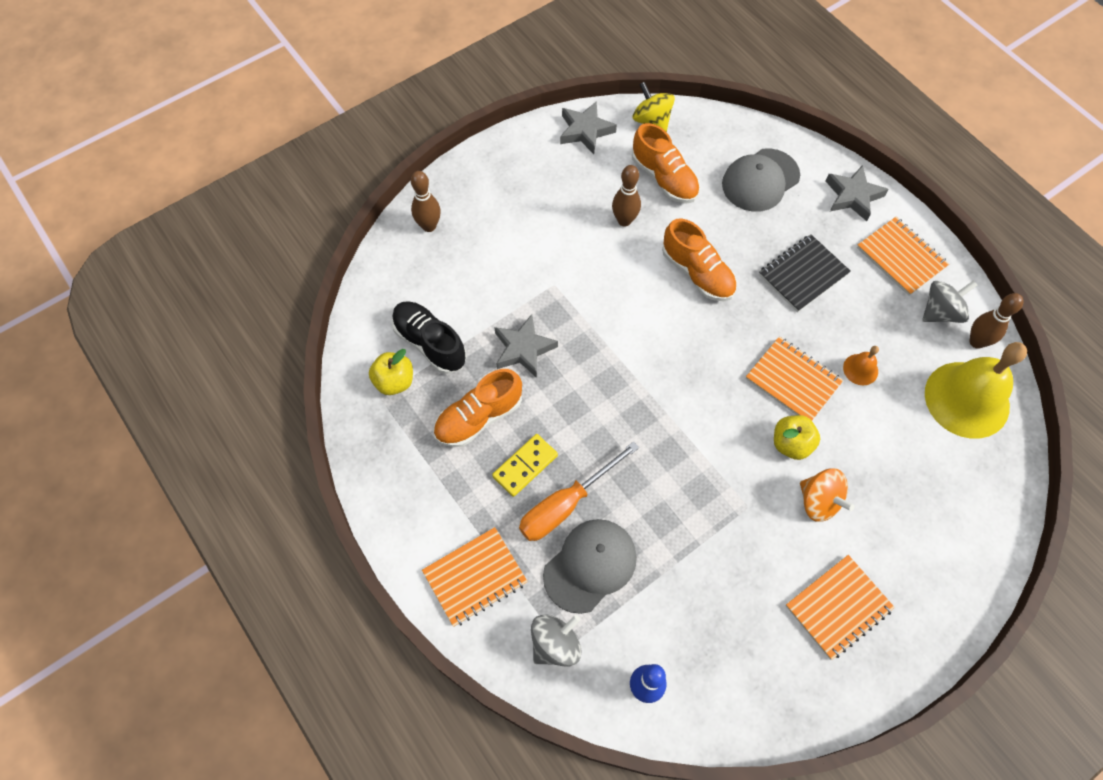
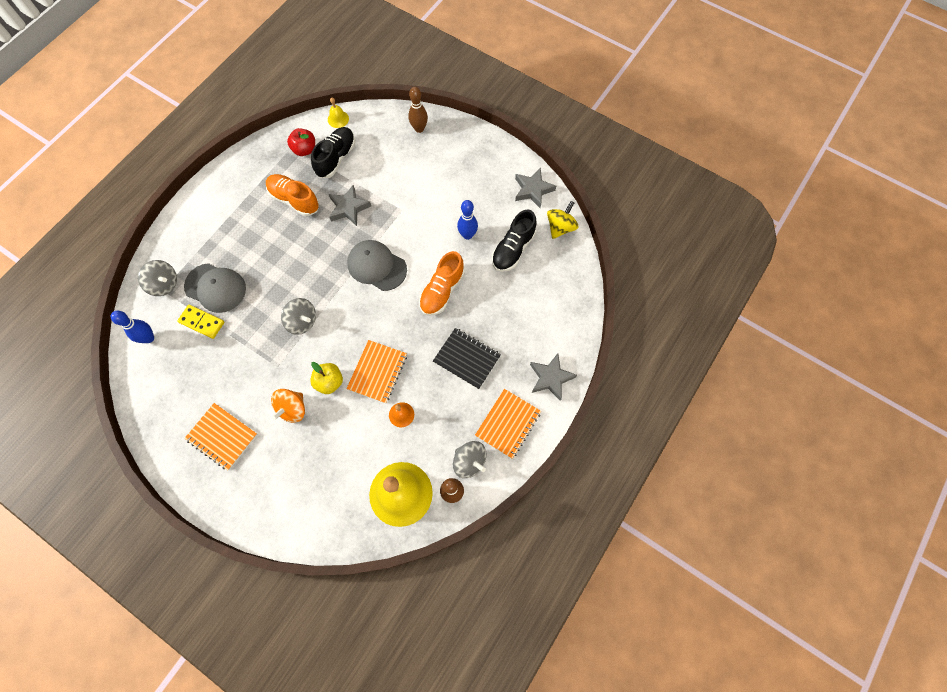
camera: 70 degrees right, 5 degrees up
yellow apple [369,349,413,395] -> red apple [287,128,315,156]
orange notebook [422,527,528,627] -> none
yellow domino [492,434,558,497] -> yellow domino moved to [177,305,224,339]
orange screwdriver [519,441,639,541] -> none
brown bowling pin [612,165,641,227] -> blue bowling pin [457,200,478,240]
orange shoe [632,123,700,203] -> black shoe [492,210,537,272]
grey cap [722,148,800,212] -> grey cap moved to [347,240,407,291]
none -> grey spinning top [281,298,316,335]
none -> yellow bell [328,98,349,128]

